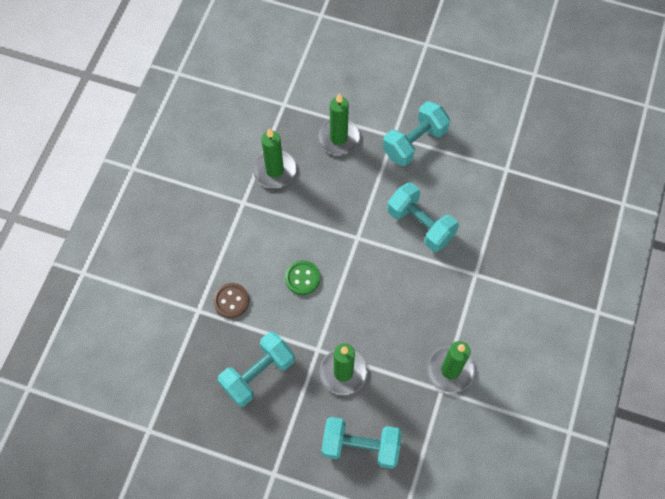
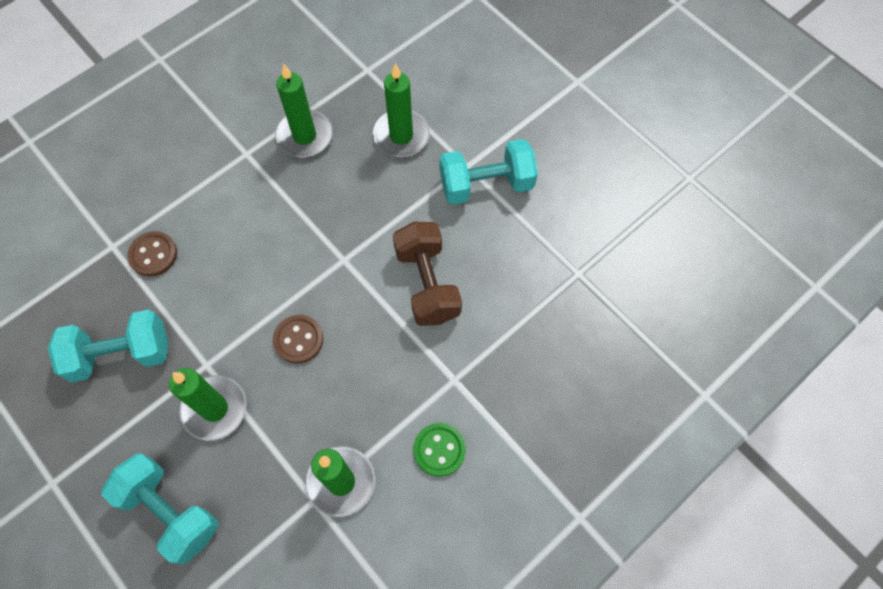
camera: 30 degrees right, 0 degrees up
green button [285,260,320,295] -> green button moved to [413,423,466,477]
turquoise dumbbell [387,183,459,252] -> brown dumbbell [393,222,462,326]
none -> brown button [273,315,323,364]

